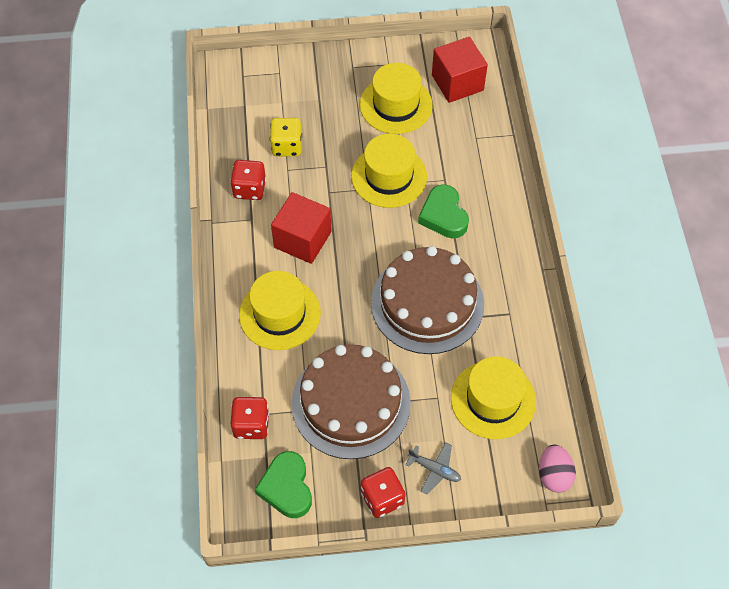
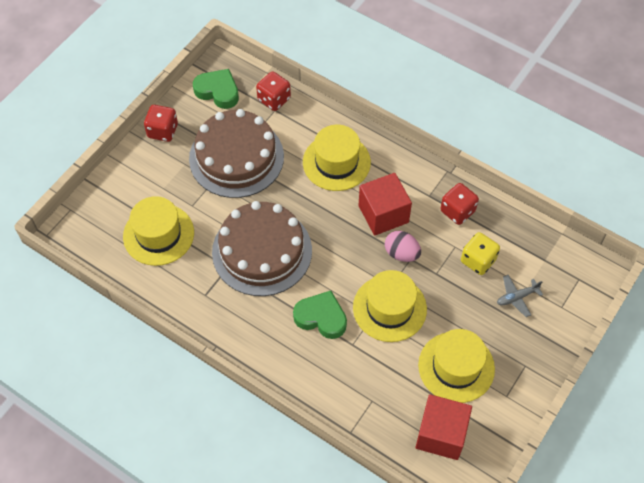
camera: 130 degrees right, 0 degrees up
grey plane [405,442,461,495] -> grey plane moved to [497,275,543,317]
pink egg [539,445,576,493] -> pink egg moved to [385,231,421,262]

